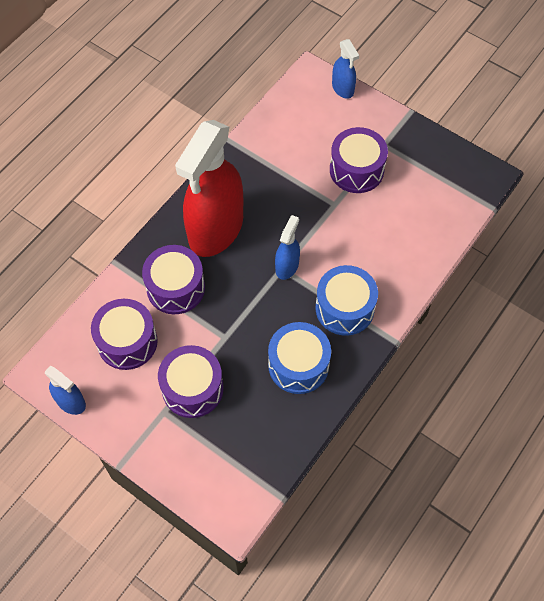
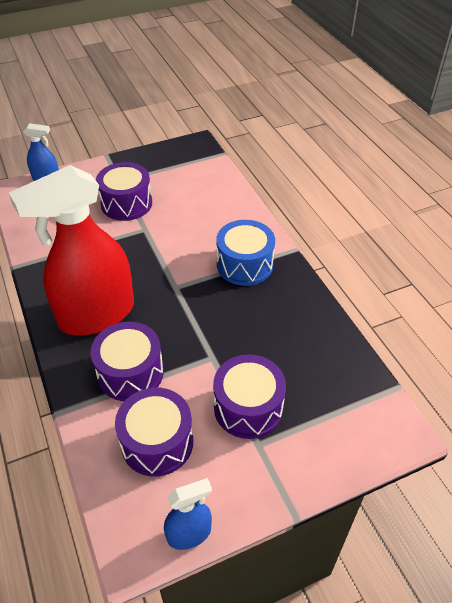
camera: 60 degrees left, 15 degrees down
red spray bottle [175,120,243,257] -> red spray bottle turned 90 degrees clockwise [9,165,134,336]
blue drum [268,322,331,394] -> none
blue spray bottle [275,215,300,280] -> none

